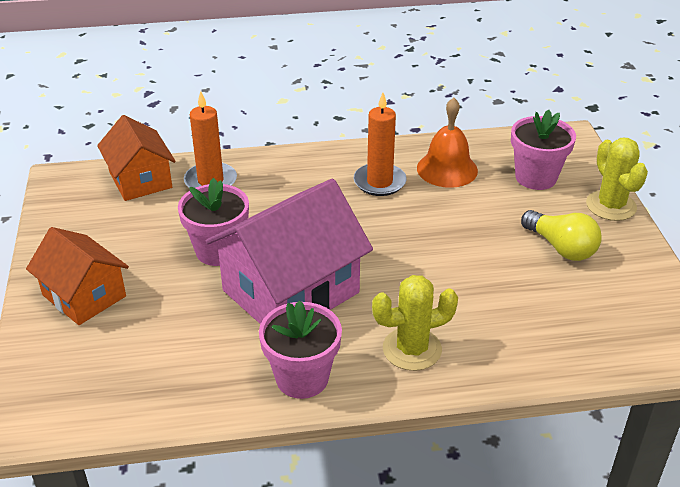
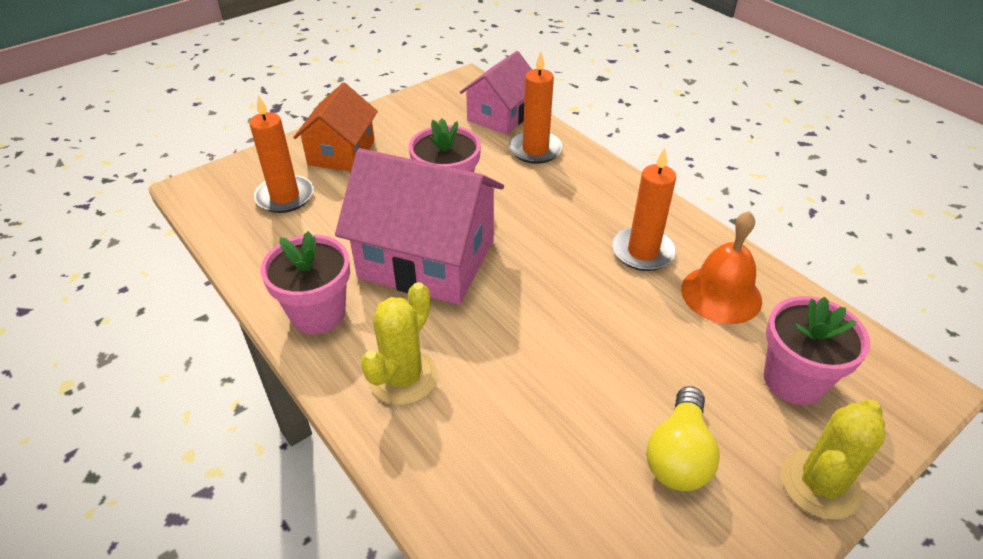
camera: 60 degrees right, 5 degrees up
orange house [97,115,176,201] -> pink house [460,51,532,135]
yellow cactus [372,275,458,371] -> yellow cactus turned 75 degrees clockwise [361,282,438,405]
none -> orange candle [249,95,314,213]

